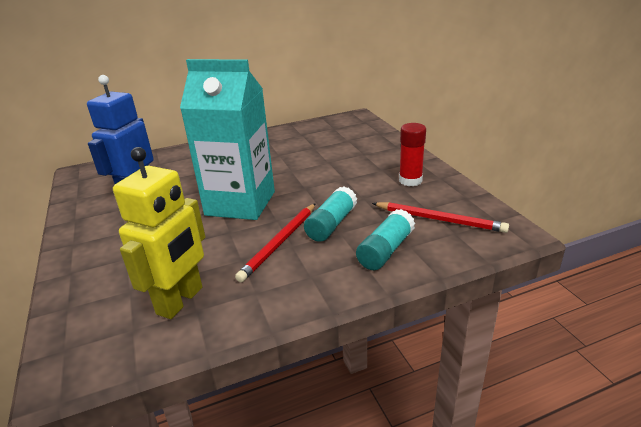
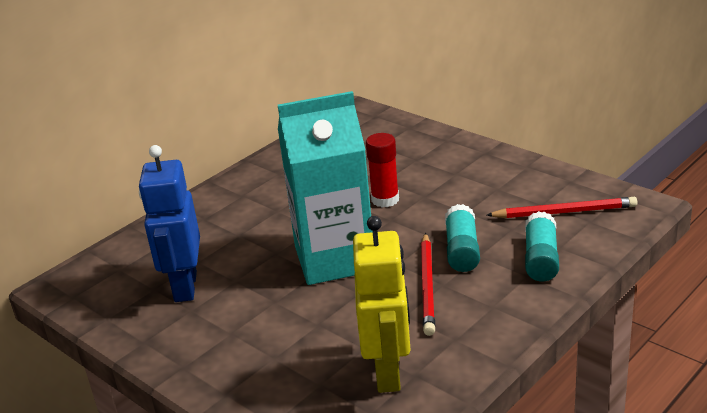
camera: 25 degrees left, 0 degrees up
red glue stick [399,123,426,186] -> red glue stick moved to [366,133,399,208]

